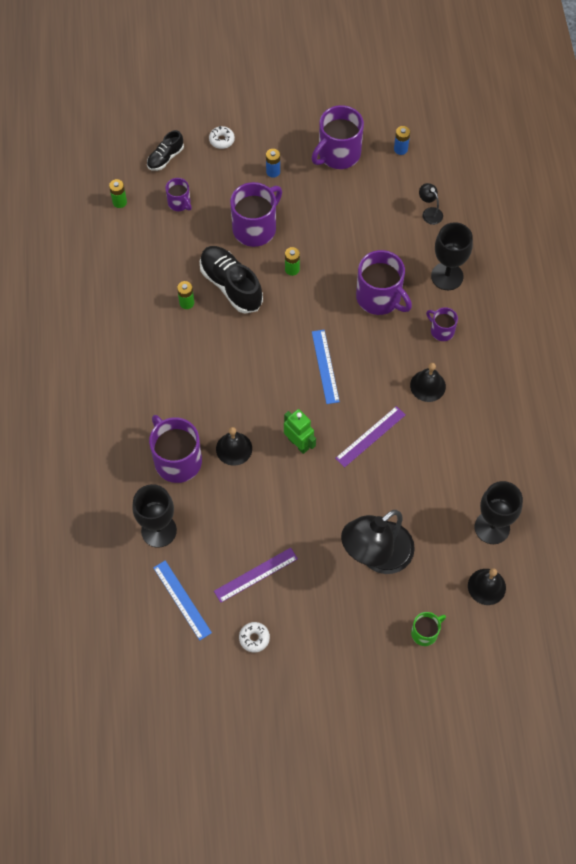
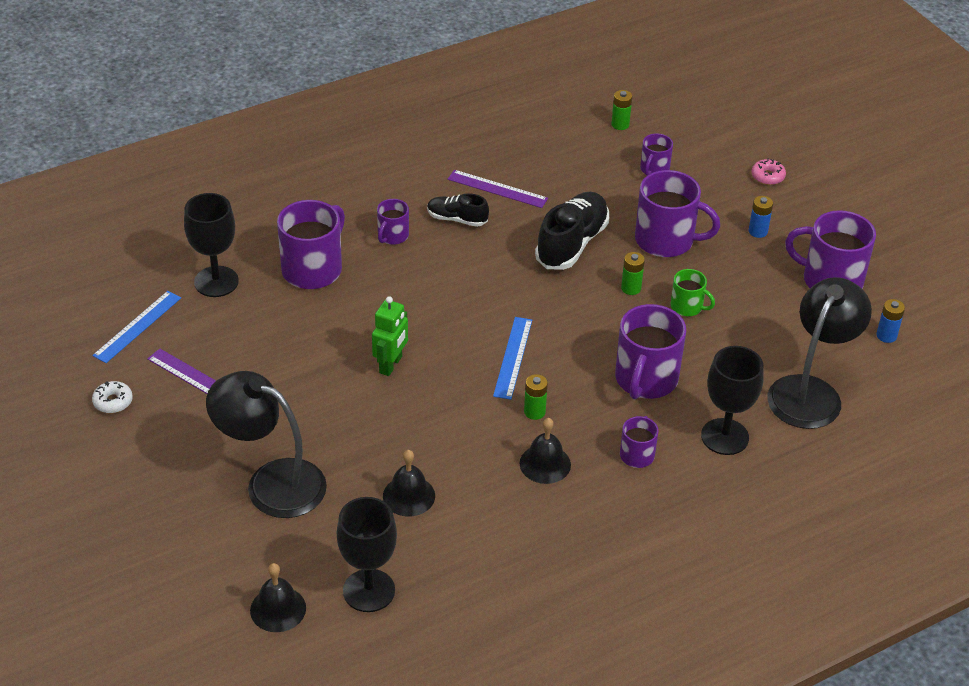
camera: 65 degrees right, 20 degrees down
black shoe [147,130,184,171] -> black shoe moved to [427,193,489,227]
green battery [177,281,194,309] -> green battery moved to [524,374,548,420]
white donut [209,126,235,149] -> pink donut [752,158,786,185]
black bell [216,427,252,466] -> black bell moved to [383,450,435,517]
blue ruler [312,330,340,404] -> blue ruler turned 45 degrees counterclockwise [493,317,532,400]
purple ruler [335,406,405,468] -> purple ruler moved to [448,170,548,208]
green mug [411,612,446,646] -> green mug moved to [671,269,715,316]
black lamp [419,183,443,225] -> black lamp [767,277,872,429], size x2.40
none -> purple mug [377,199,409,245]

